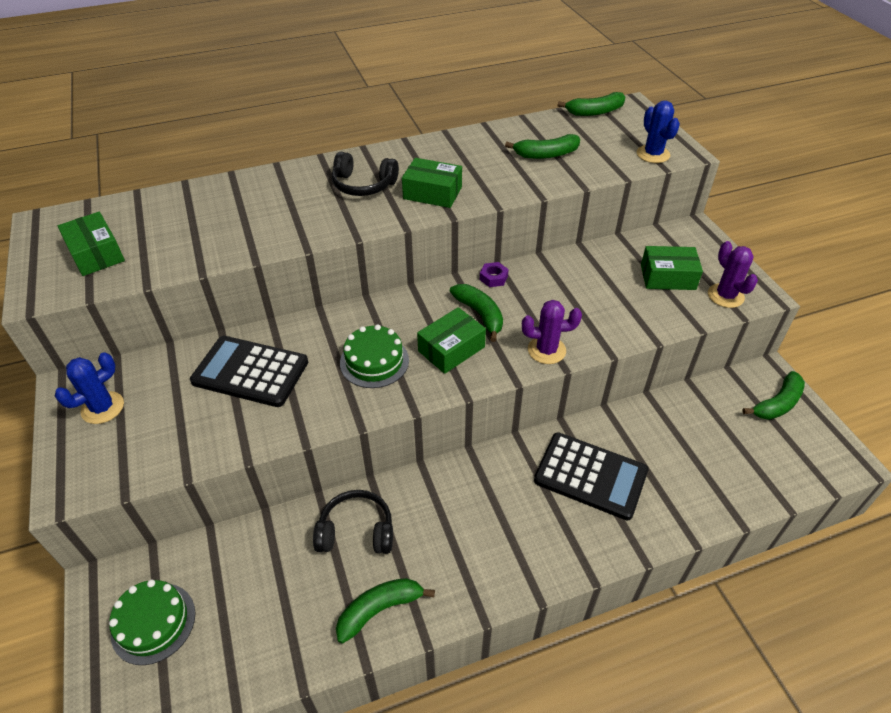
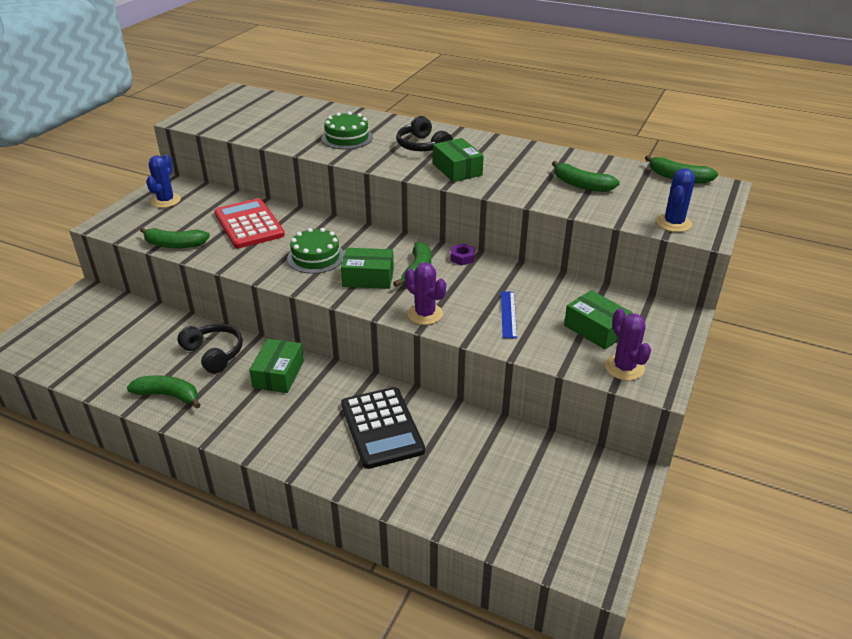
camera: 45 degrees right, 10 degrees down
blue cactus [55,352,124,424] -> blue cactus turned 75 degrees counterclockwise [146,154,181,208]
green box [58,212,125,276] -> green box moved to [249,339,304,393]
green cake [109,580,195,665] -> green cake moved to [321,111,373,149]
black calculator [190,336,308,407] -> red calculator [215,198,285,248]
purple cactus [708,241,758,308] -> purple cactus turned 45 degrees counterclockwise [605,308,651,380]
green banana [742,371,805,420] -> green banana moved to [140,227,210,248]
none -> blue ruler [501,291,517,339]

